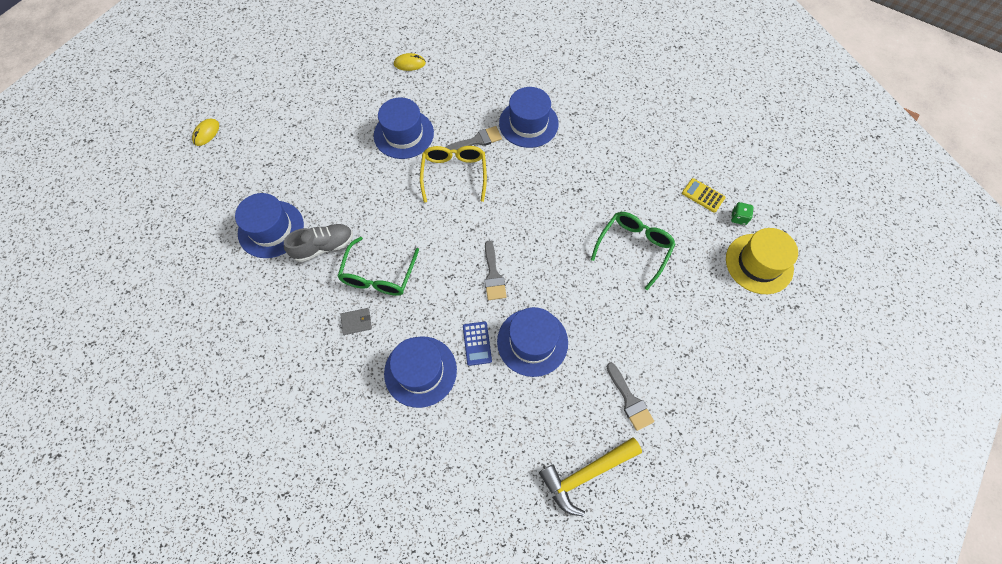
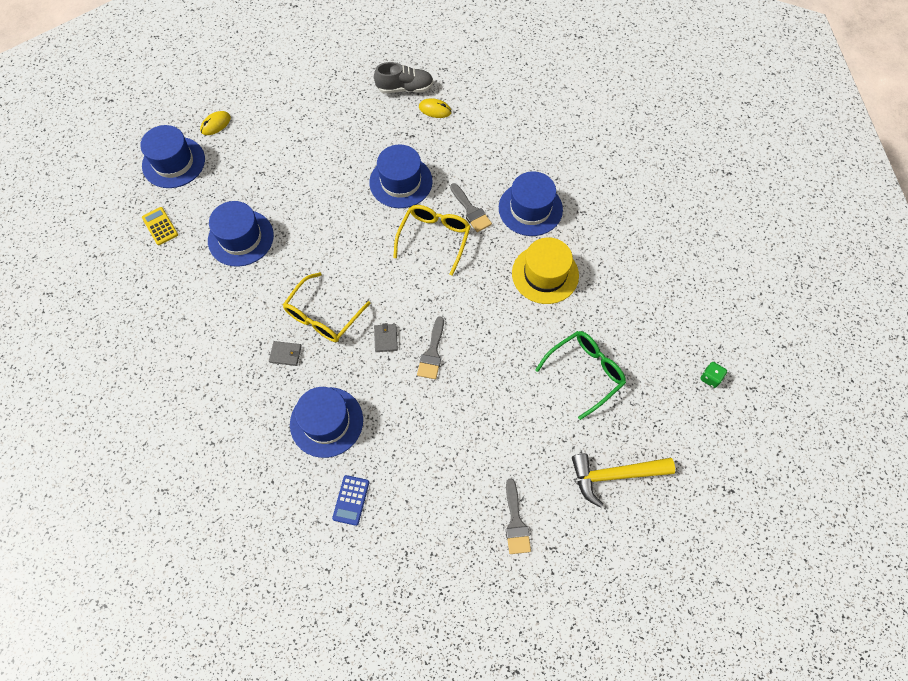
camera: 20 degrees right, 0 degrees up
grey shoe [284,224,353,262] -> grey shoe moved to [374,62,434,93]
green glasses [337,237,419,296] -> yellow glasses [283,272,371,342]
grey brush [445,126,502,150] -> grey brush turned 60 degrees clockwise [450,183,492,232]
blue calculator [463,322,492,366] -> blue calculator moved to [332,475,369,526]
blue hat [497,307,568,377] -> blue hat moved to [140,125,205,188]
yellow hammer [539,437,642,517] -> yellow hammer moved to [572,453,675,507]
yellow calculator [682,178,726,213] -> yellow calculator moved to [142,207,178,245]
yellow hat [726,228,798,294] -> yellow hat moved to [512,237,579,304]
none -> grey wallet [374,323,398,352]

